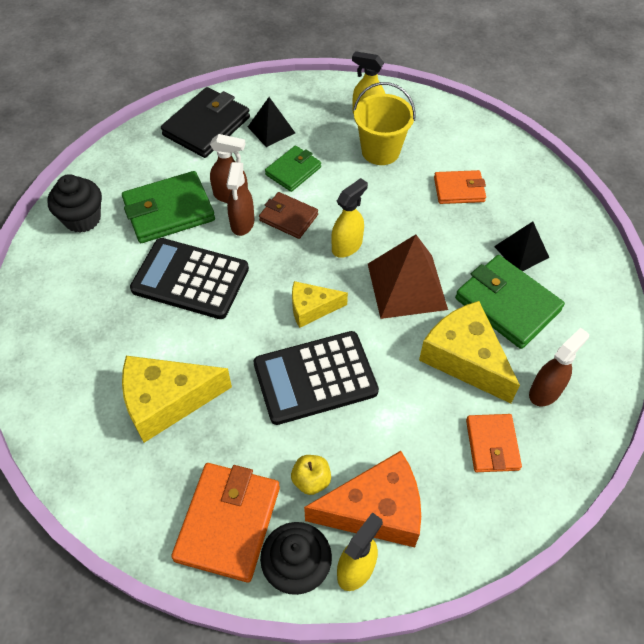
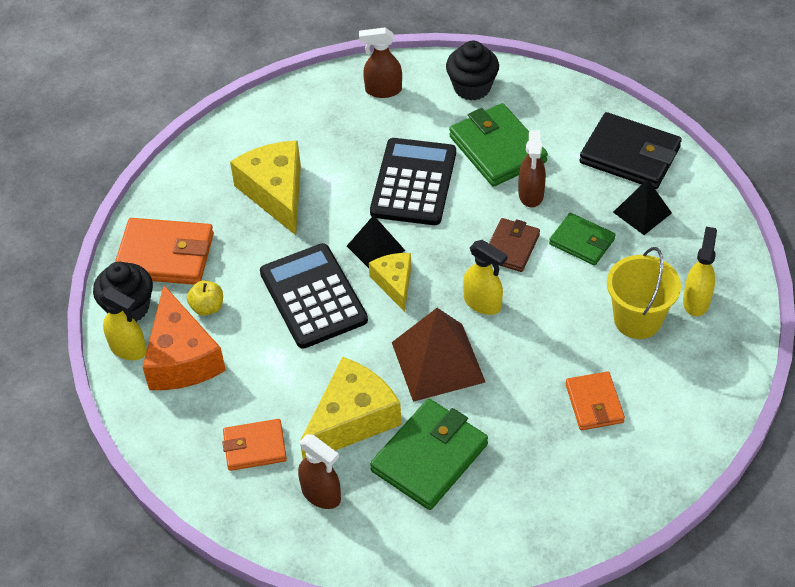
camera: 85 degrees right, 5 degrees down
brown spray bottle [226,162,255,236] -> brown spray bottle moved to [359,27,402,98]
black pyramid [494,221,549,271] -> black pyramid moved to [347,215,405,268]

